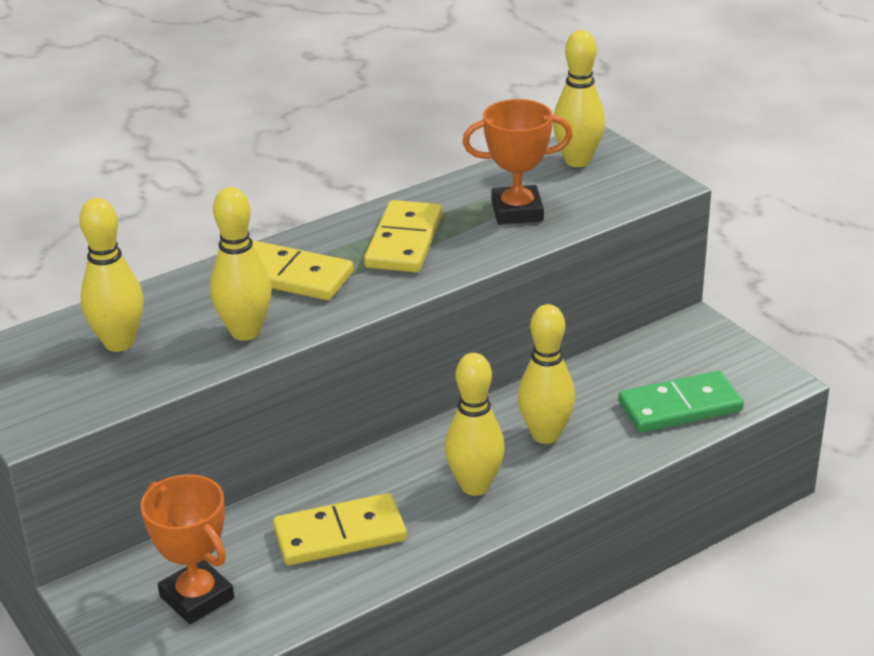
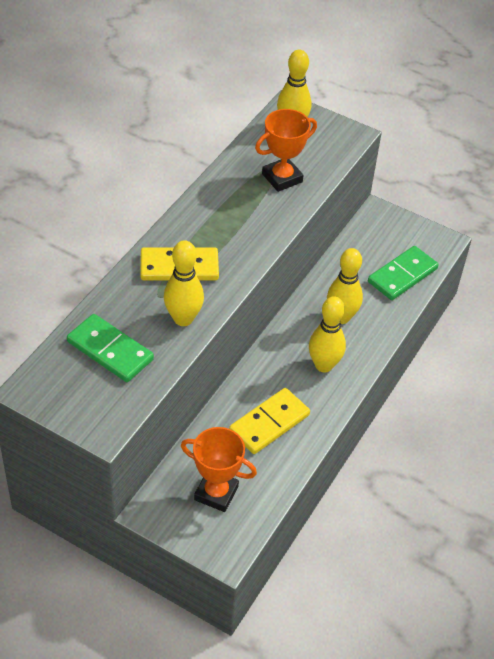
camera: 30 degrees left, 15 degrees up
yellow bowling pin [79,198,144,352] -> green domino [67,314,154,382]
yellow domino [364,200,443,272] -> none

